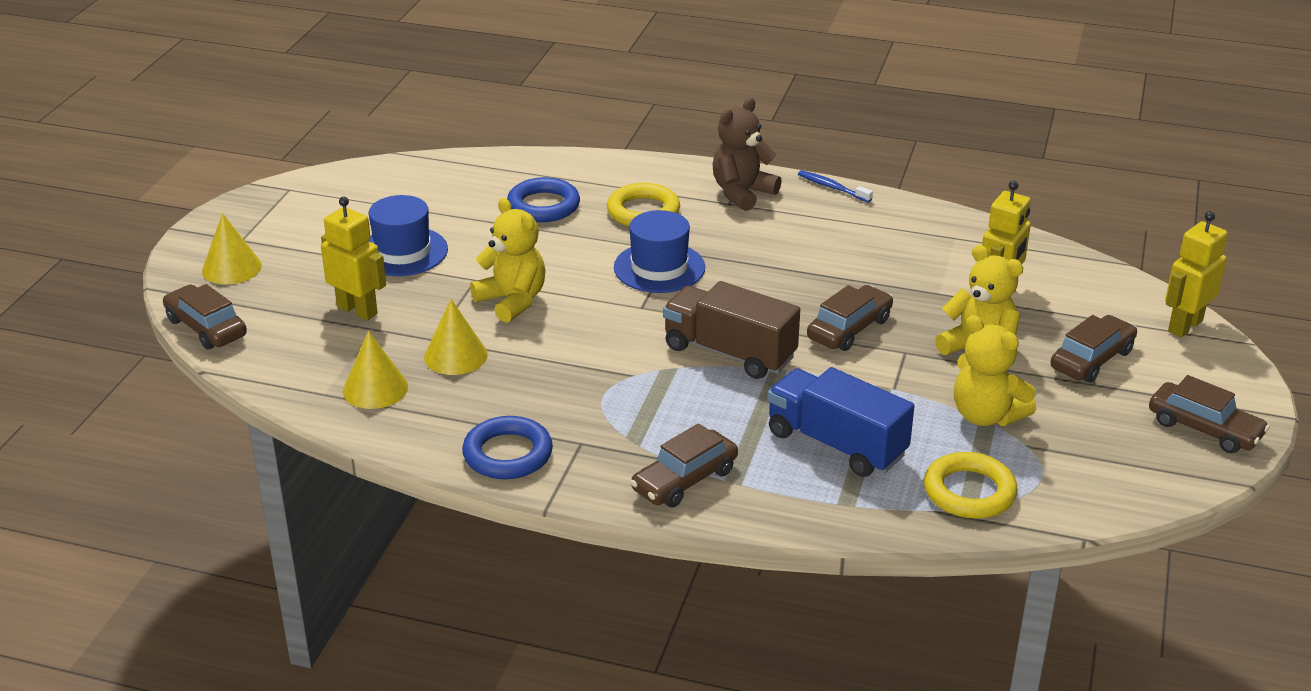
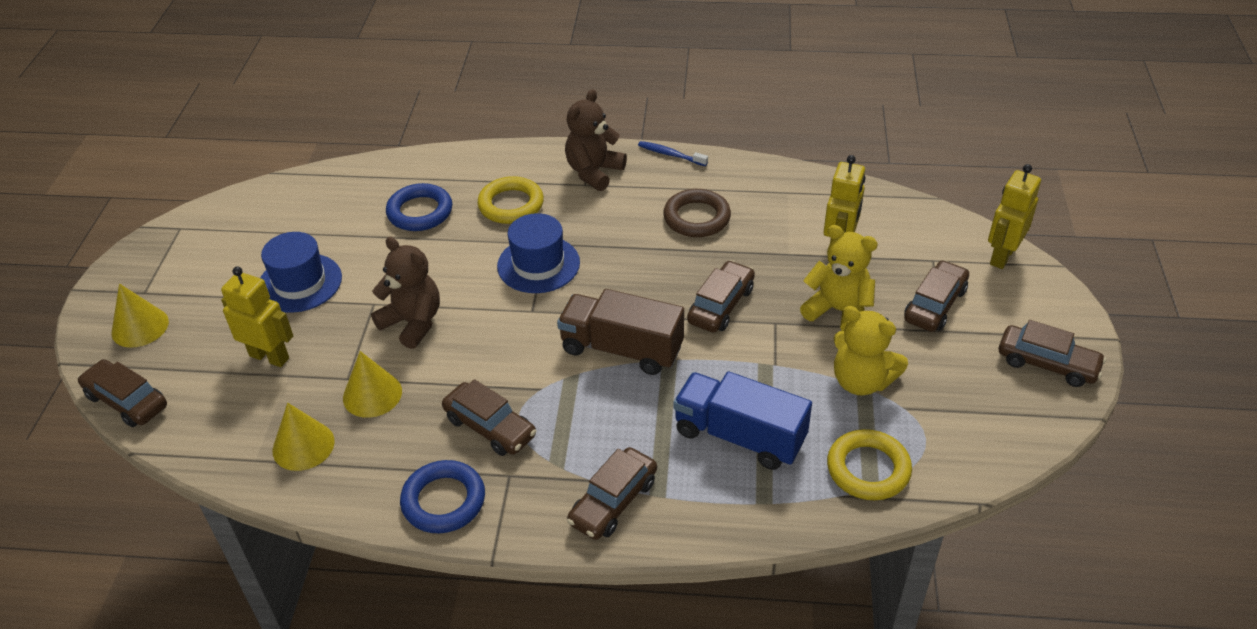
camera: 10 degrees left, 10 degrees up
yellow teddy bear [470,198,546,323] -> brown teddy bear [371,237,440,349]
none -> brown car [442,379,537,456]
none -> brown ring [663,189,731,237]

